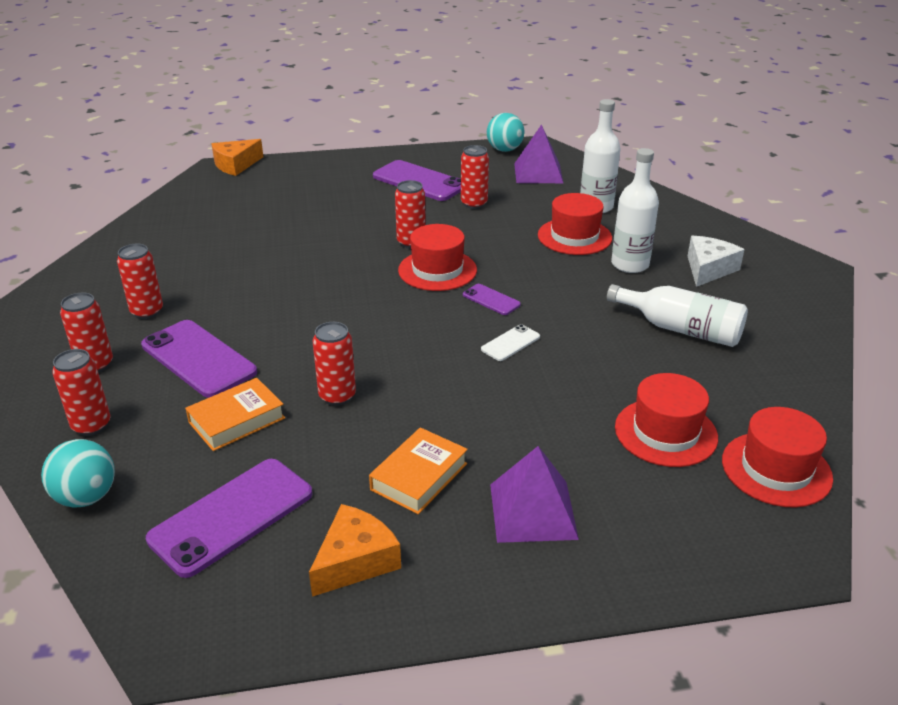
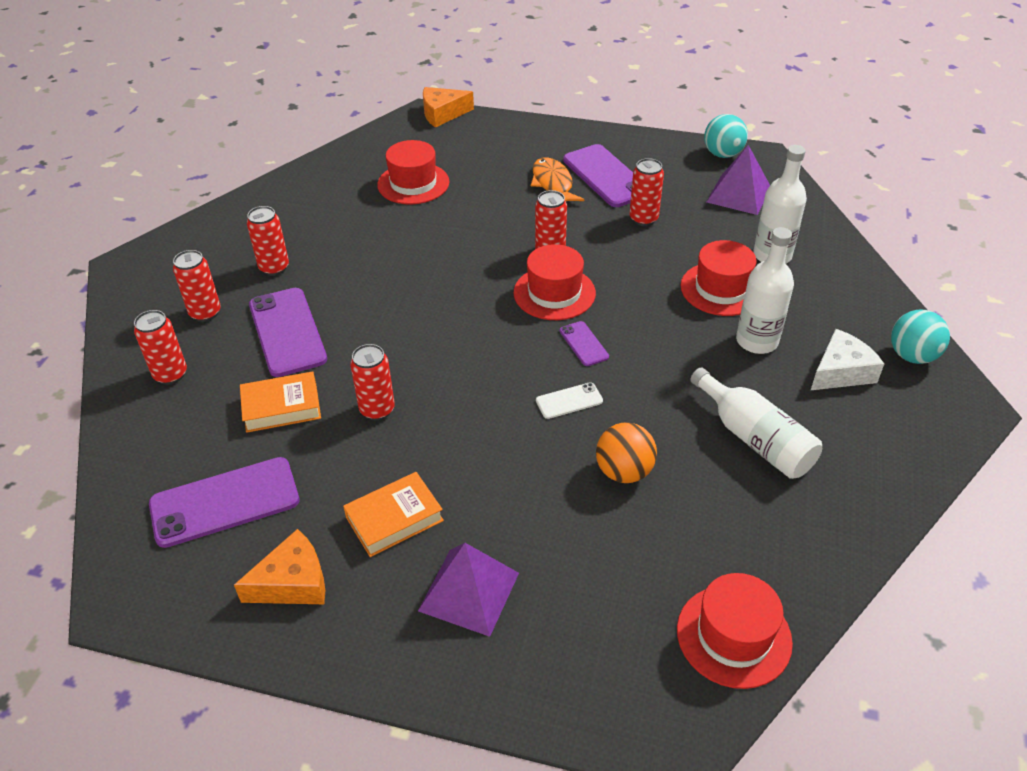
camera: 25 degrees right, 10 degrees up
turquoise ball [41,439,115,508] -> turquoise ball moved to [891,310,950,364]
red hat [615,373,718,467] -> red hat moved to [377,140,449,205]
none -> orange fish [531,157,584,201]
none -> orange ball [596,423,657,483]

